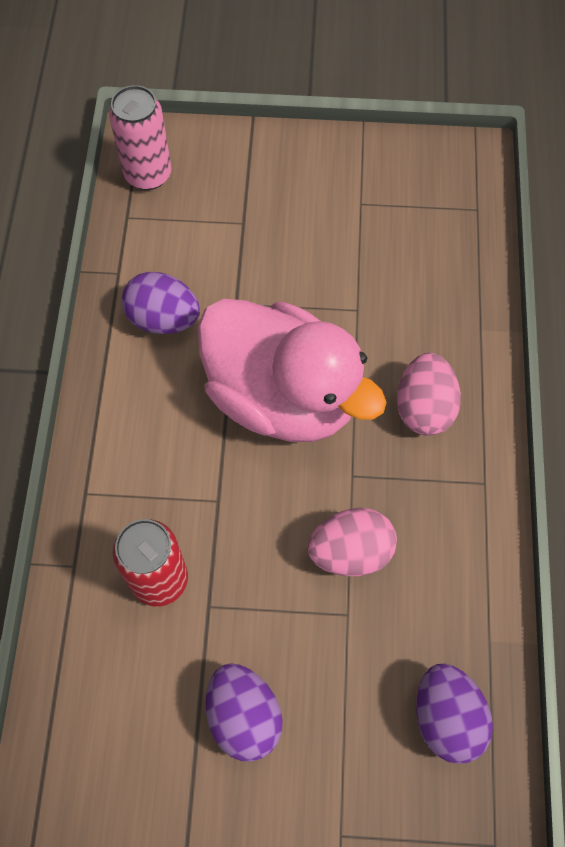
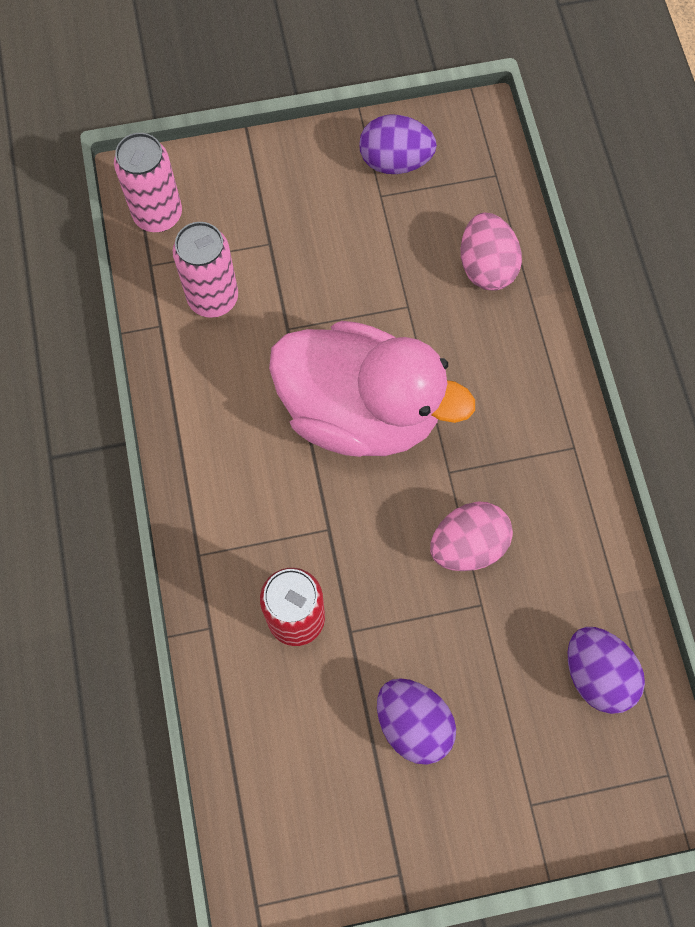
camera: 15 degrees left, 5 degrees up
purple egg [122,272,200,334] -> purple egg moved to [359,115,437,174]
pink egg [397,353,461,436] -> pink egg moved to [461,213,522,291]
none -> pink can [173,222,238,318]

